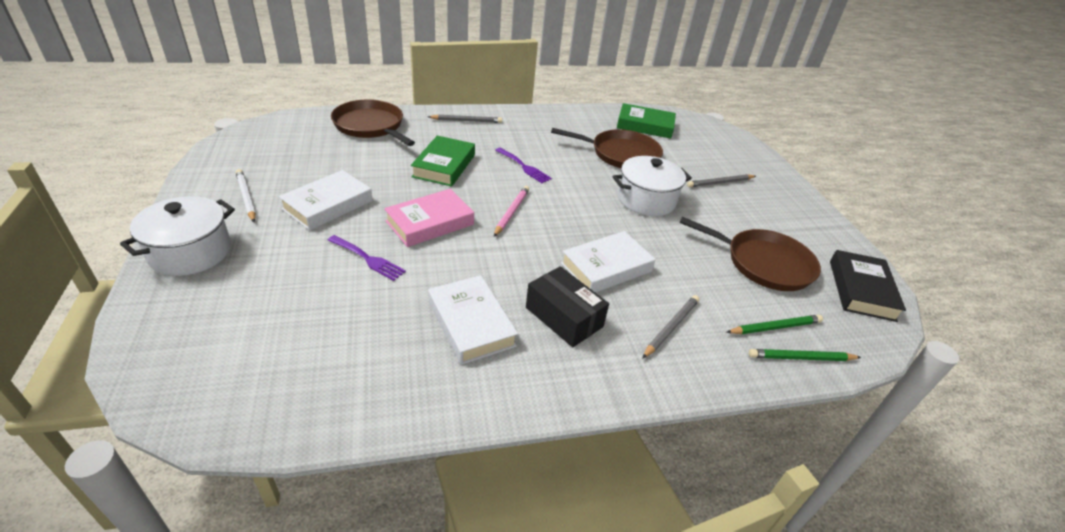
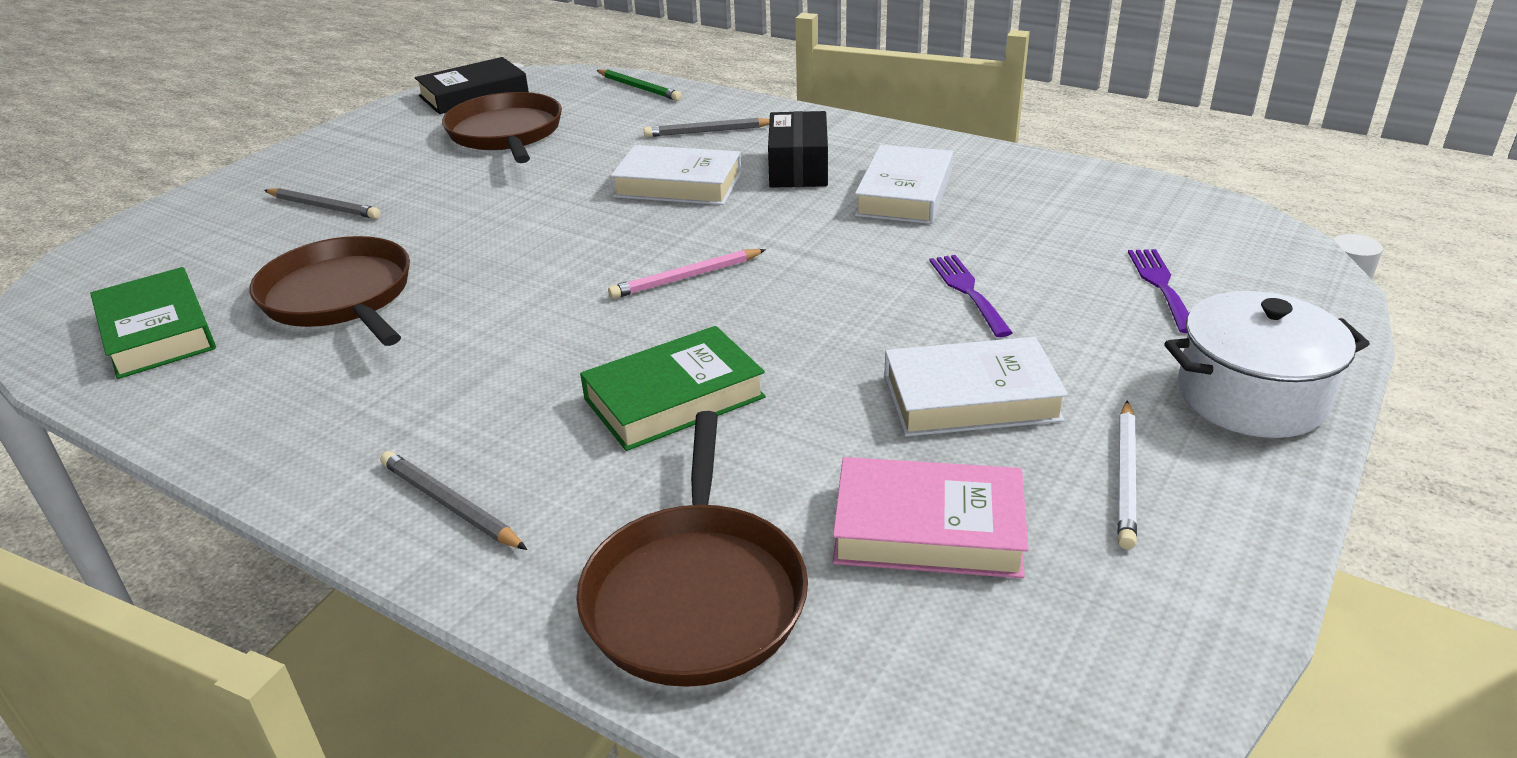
camera: 130 degrees left, 5 degrees down
pink book [384,189,474,247] -> pink book moved to [833,457,1029,578]
purple fork [495,148,552,183] -> purple fork moved to [1128,249,1189,333]
white pot [613,156,692,216] -> none
green pencil [726,315,823,334] -> none

